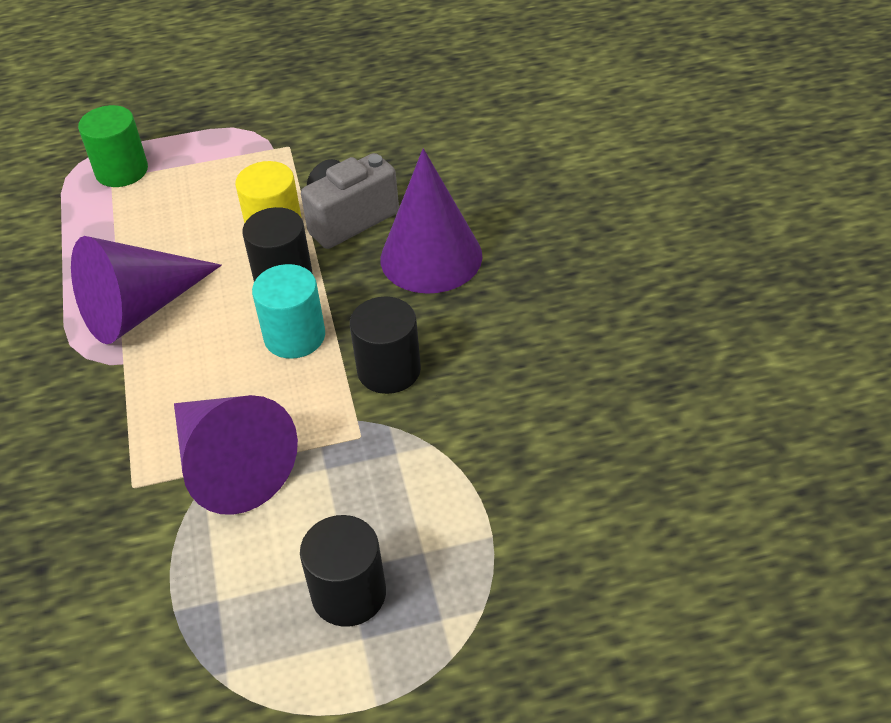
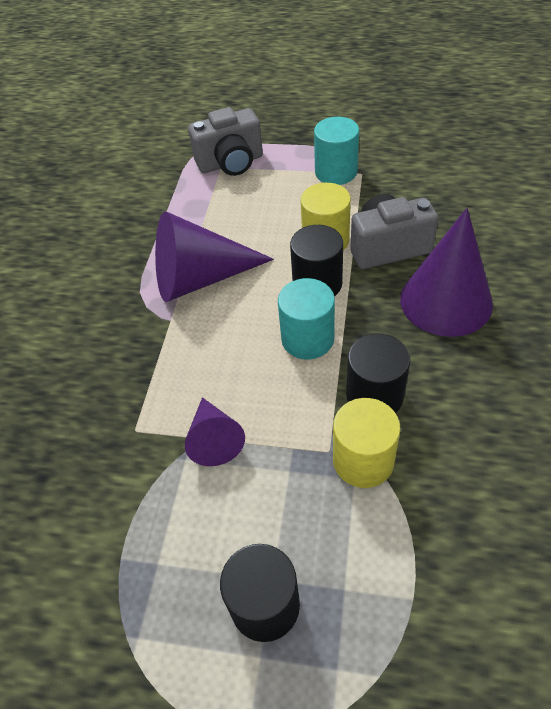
camera: 25 degrees right, 5 degrees up
green cylinder [78,105,148,187] -> grey camera [188,107,263,176]
purple cone [174,395,298,515] -> purple cone [185,397,245,466], size x0.56
none -> turquoise cylinder [314,117,359,185]
none -> yellow cylinder [333,398,401,488]

